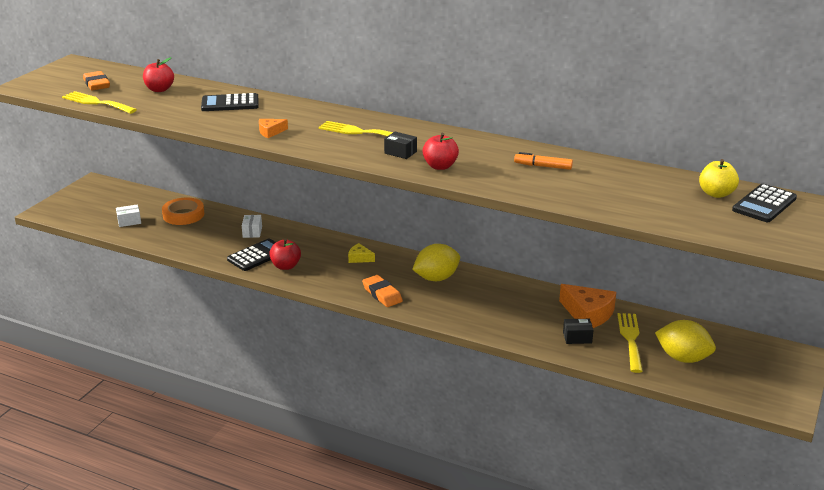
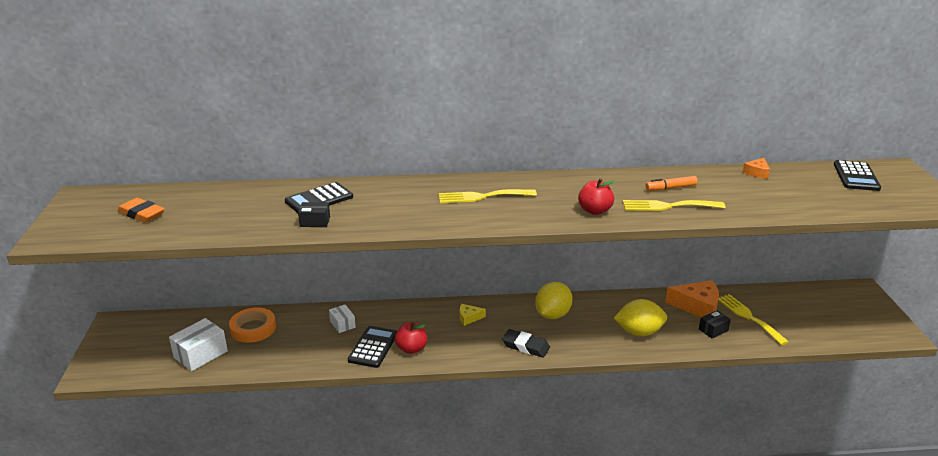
camera: 30 degrees left, 0 degrees up
yellow fork [62,91,137,114] -> yellow fork moved to [623,200,726,211]
white box [116,204,141,227] -> white box [169,318,228,371], size x1.71
red apple [143,57,174,92] -> none
orange cheese [259,119,288,138] -> orange cheese moved to [743,158,770,179]
orange eraser [362,275,403,307] -> black eraser [502,329,550,358]
black box [384,132,417,159] -> black box moved to [298,202,330,227]
yellow lemon [655,320,716,363] -> yellow lemon moved to [614,299,667,336]
yellow apple [699,159,739,198] -> none

